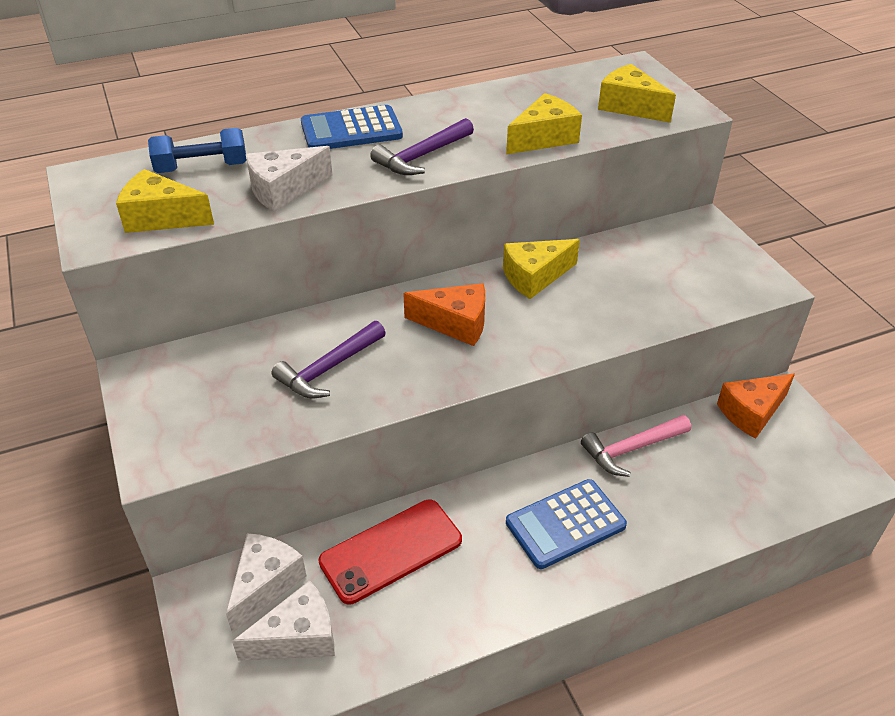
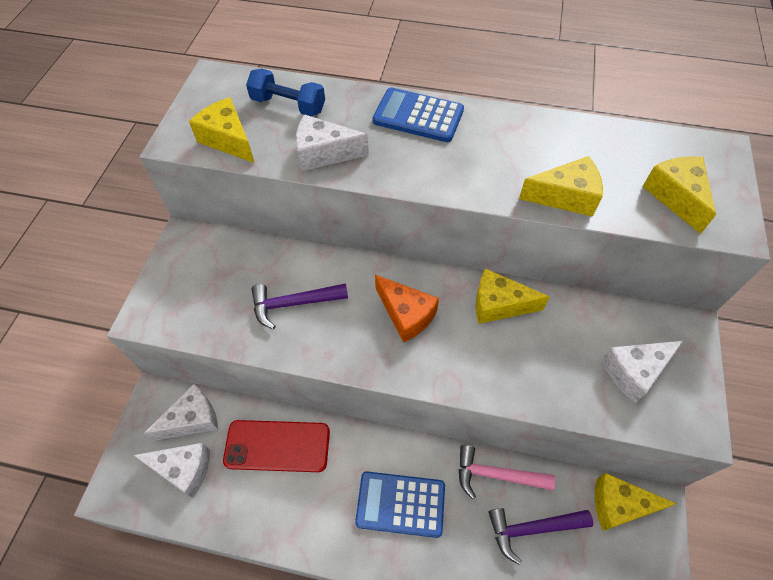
camera: 35 degrees right, 15 degrees up
purple hammer [370,118,474,175] -> purple hammer moved to [488,508,593,565]
orange cheese [717,374,795,439] -> yellow cheese [595,473,677,531]
none -> white cheese [602,341,683,403]

